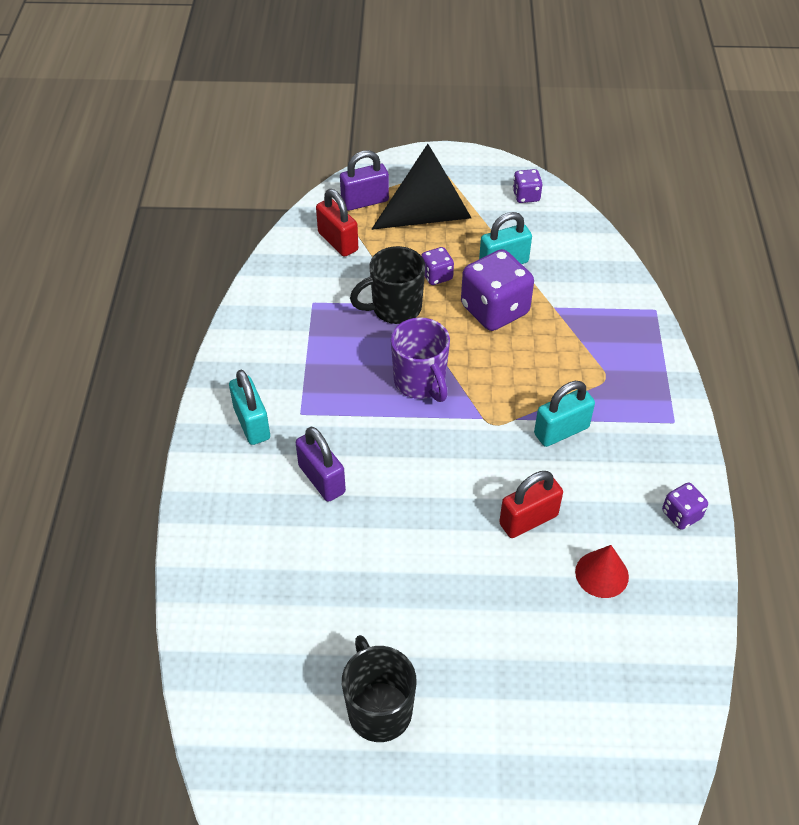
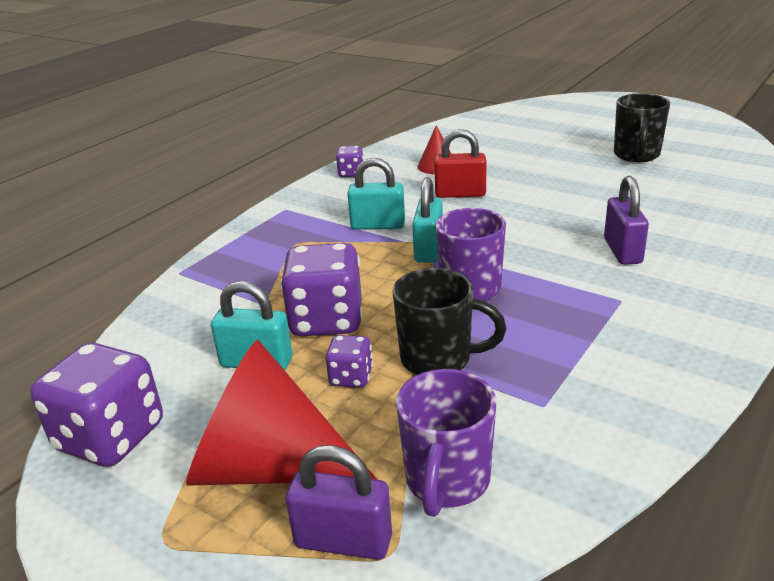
camera: 145 degrees left, 20 degrees down
turquoise padlock [229,370,270,445] -> turquoise padlock moved to [412,177,443,263]
red padlock [316,189,358,257] -> purple mug [396,369,497,517]
black cone [372,144,471,230] -> red cone [186,340,377,486]
purple dice [513,169,542,203] -> purple dice [30,343,163,467], size x2.00

